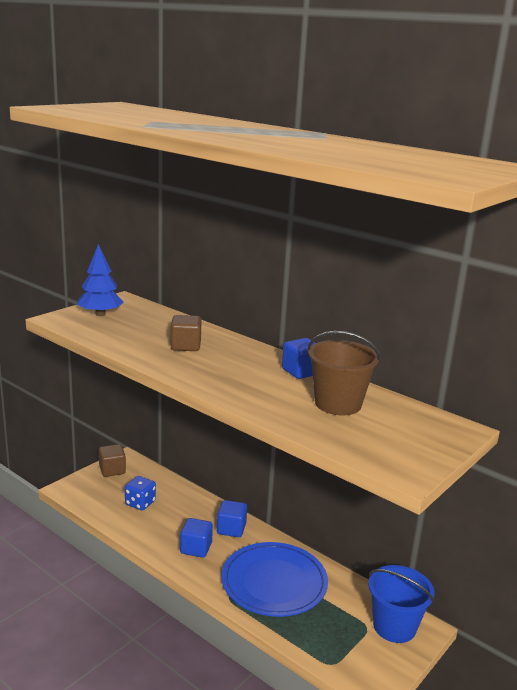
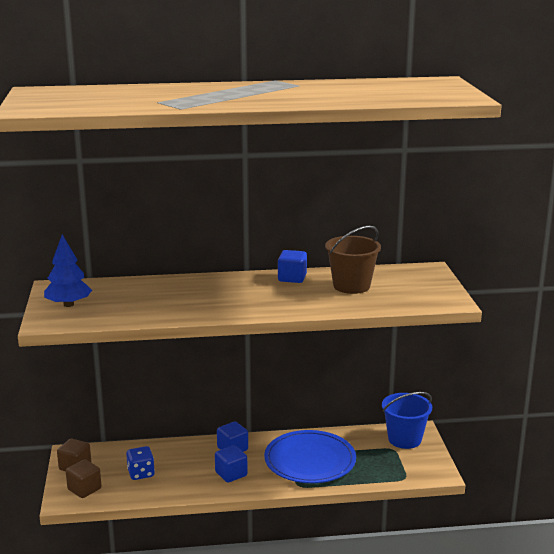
camera: 45 degrees left, 0 degrees up
brown cube [171,315,202,351] -> brown cube moved to [66,459,102,498]

